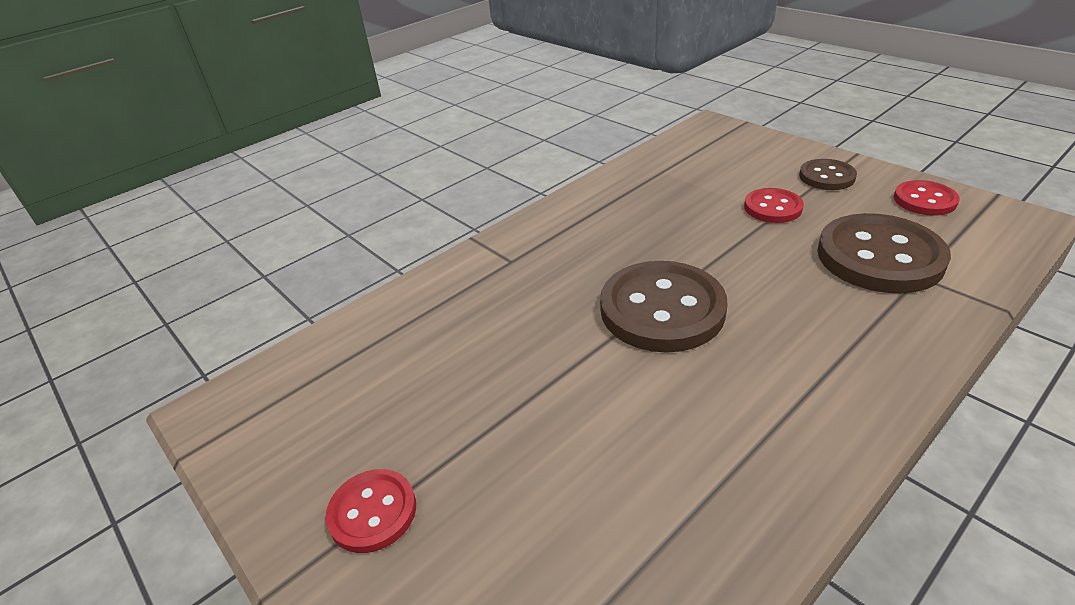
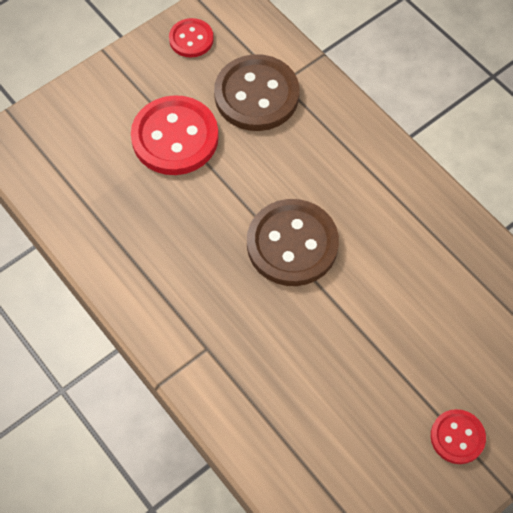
camera: 90 degrees left, 25 degrees up
red button [744,188,804,223] -> red button [131,95,219,175], size x1.85
brown button [799,159,857,190] -> none

